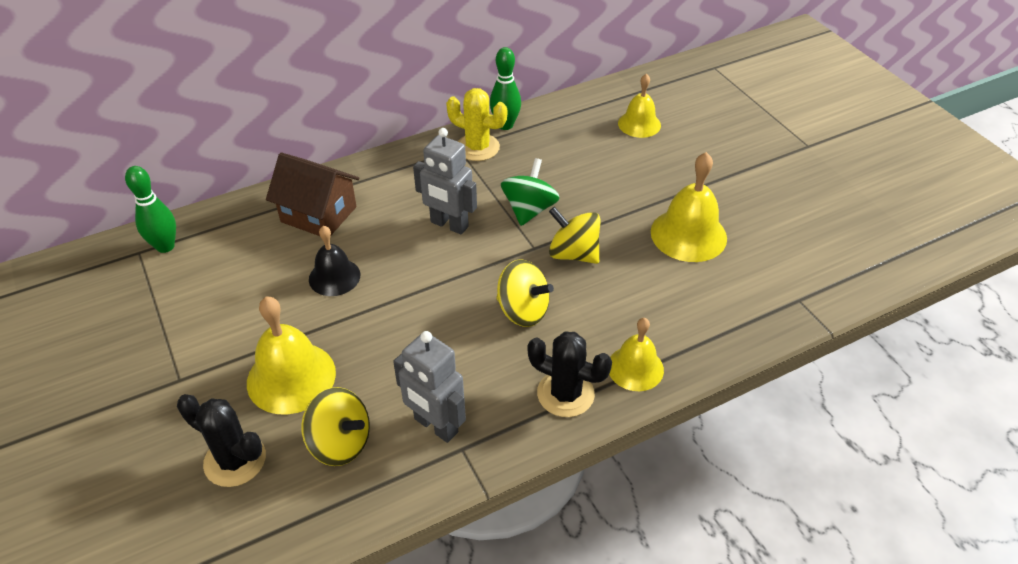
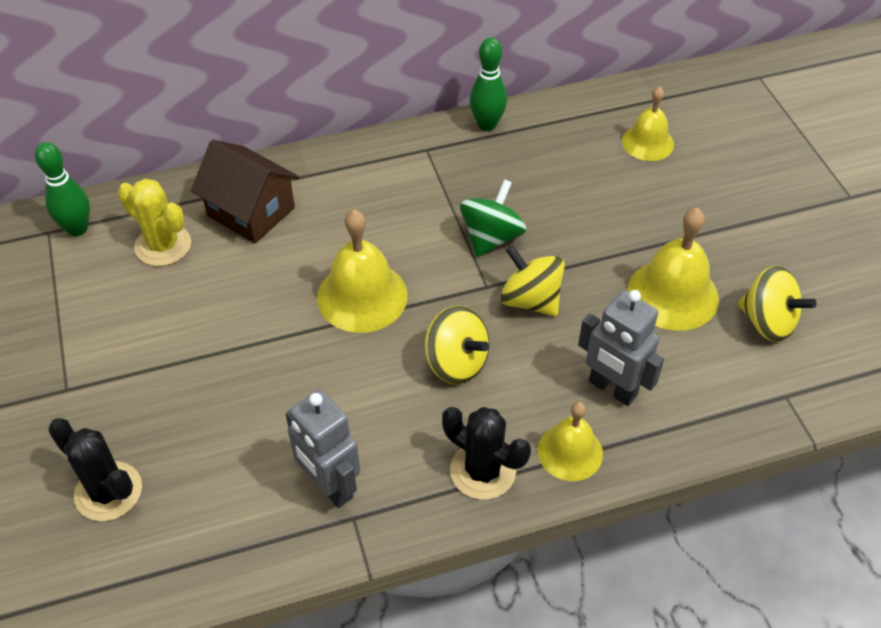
camera: 10 degrees right, 5 degrees up
yellow bell [247,296,336,415] -> yellow bell moved to [317,210,408,333]
yellow spinning top [301,387,370,466] -> yellow spinning top moved to [738,265,817,342]
black bell [309,226,360,296] -> none
grey robot [413,128,477,235] -> grey robot moved to [578,290,664,406]
yellow cactus [446,88,507,161] -> yellow cactus moved to [118,179,191,266]

